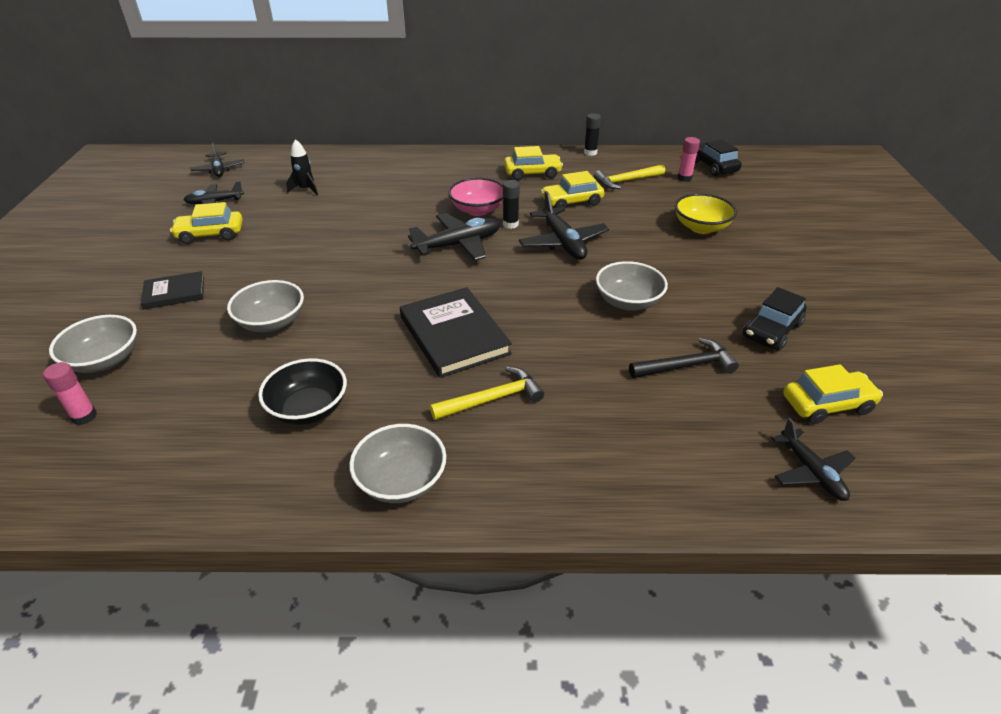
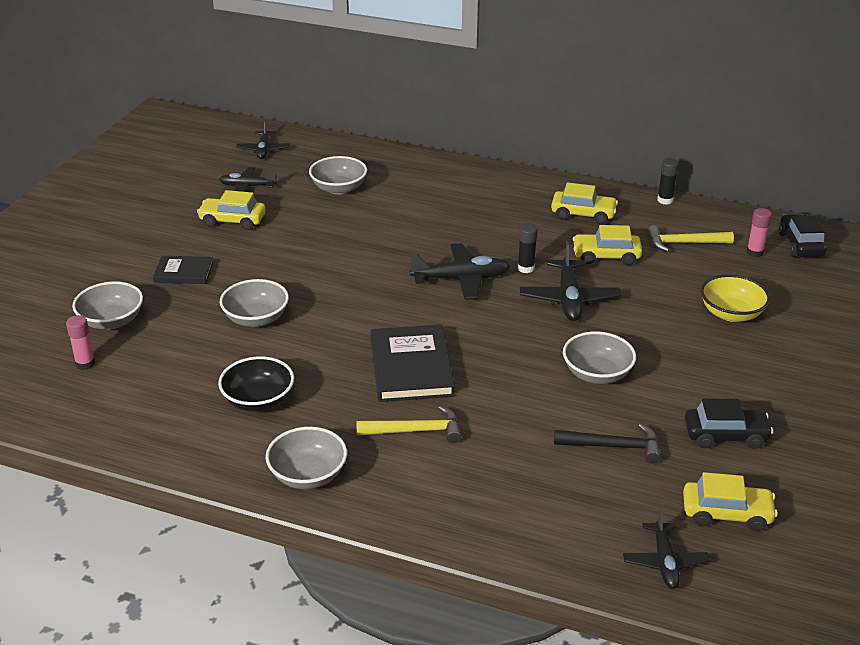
camera: 20 degrees right, 5 degrees down
black rocket [286,139,318,195] -> grey bowl [309,156,367,195]
pink bowl [448,178,503,216] -> none
black car [742,287,807,351] -> black car turned 150 degrees counterclockwise [685,398,773,449]

